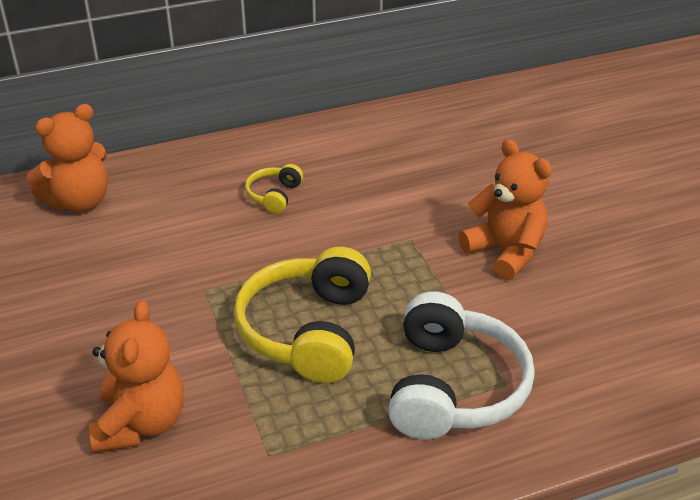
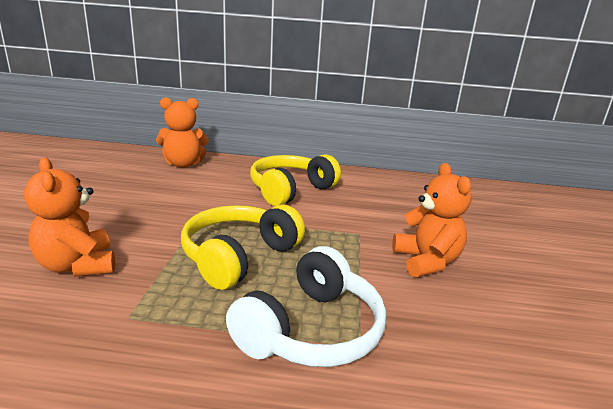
camera: 25 degrees right, 15 degrees down
orange teddy bear [89,300,184,453] -> orange teddy bear turned 120 degrees clockwise [24,157,115,276]
yellow headphones [245,164,303,214] -> yellow headphones [250,154,341,206], size x2.12

